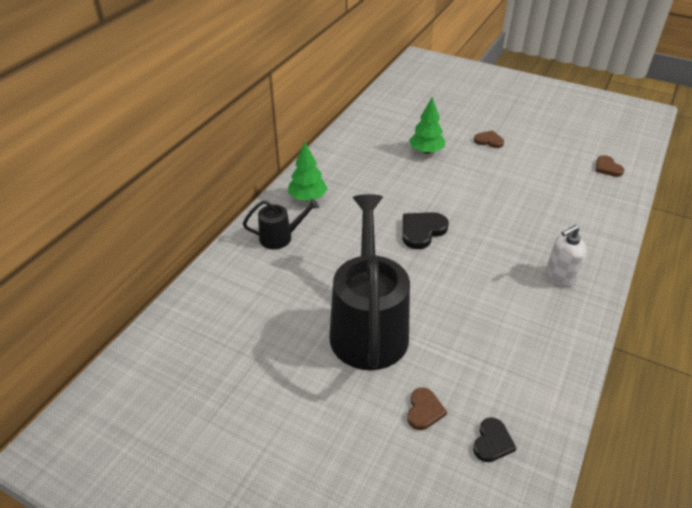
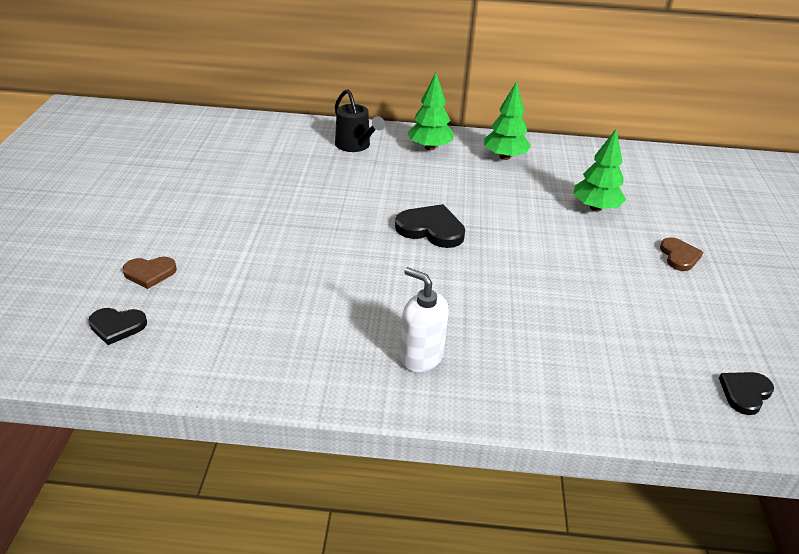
camera: 65 degrees right, 5 degrees down
black watering can [329,194,410,370] -> none
brown heart [596,155,624,177] -> black heart [719,372,774,415]
none -> green tree [484,81,531,160]

